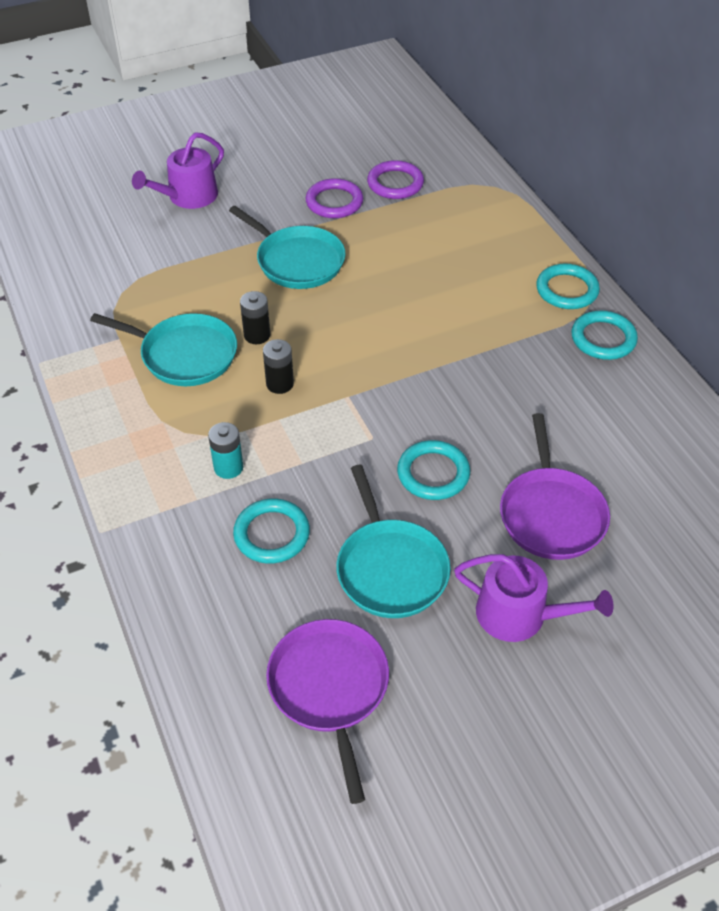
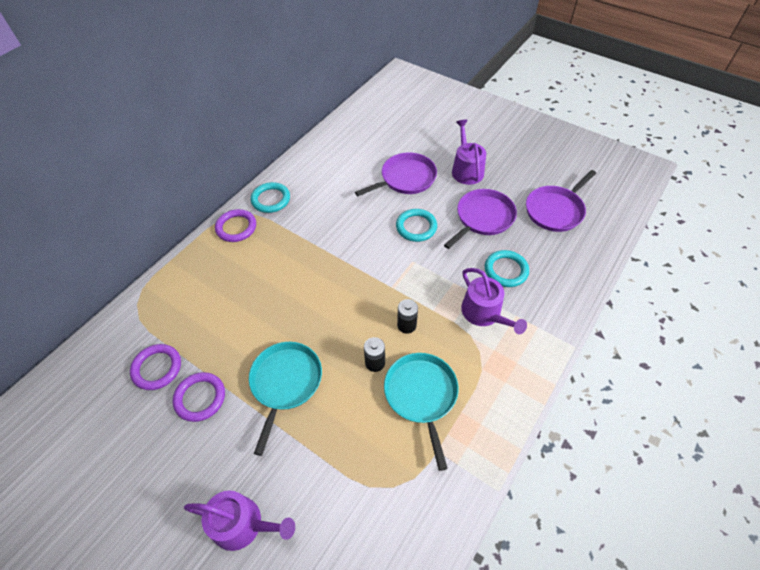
camera: 120 degrees left, 5 degrees up
turquoise battery [208,422,244,479] -> purple watering can [461,268,527,334]
turquoise pan [336,465,451,618] -> purple pan [444,189,517,249]
turquoise ring [536,263,600,309] -> purple ring [215,209,256,242]

